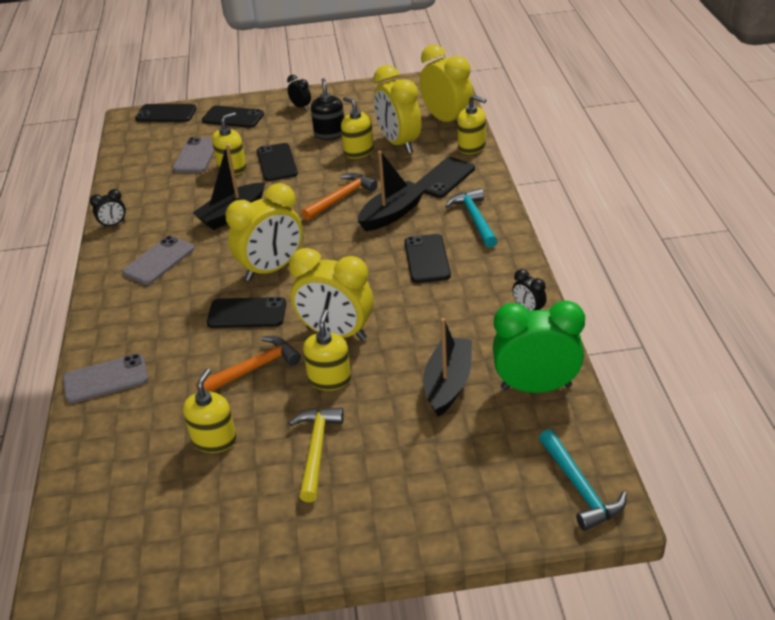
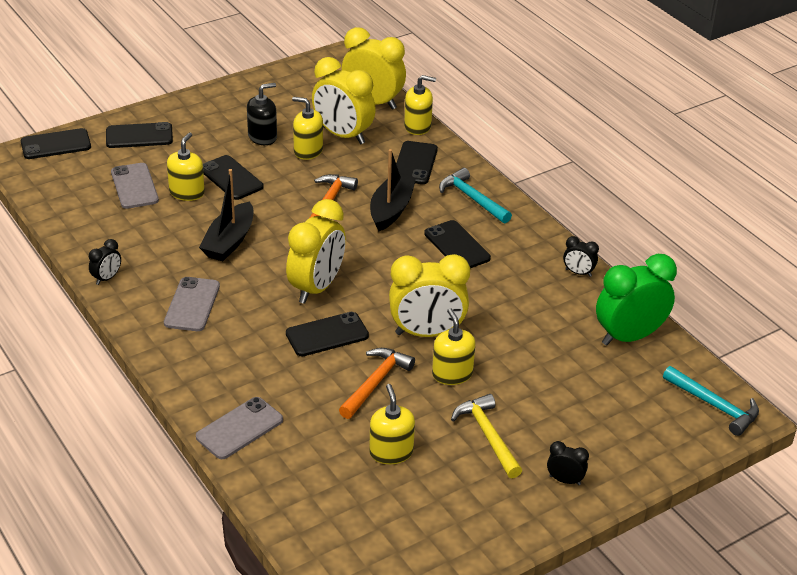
camera: 30 degrees left, 0 degrees up
black clock [287,75,311,110] -> black clock moved to [547,441,589,485]
black soap dispenser [311,78,344,140] -> black soap dispenser turned 90 degrees clockwise [247,83,277,145]
black boat [423,318,472,417] -> none

